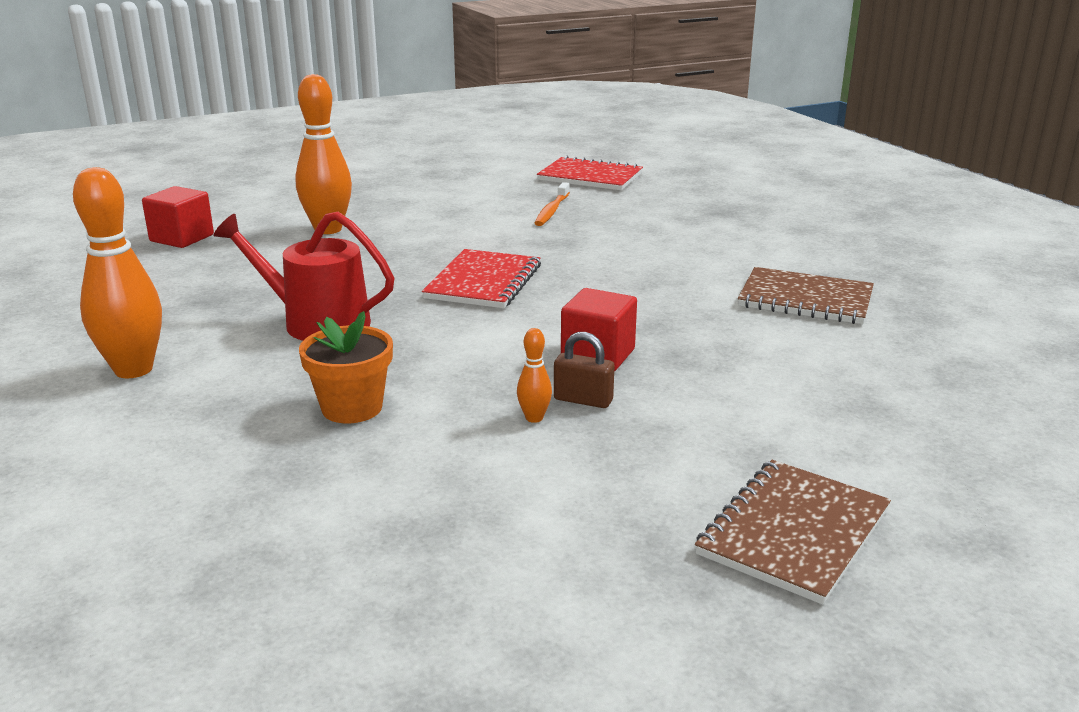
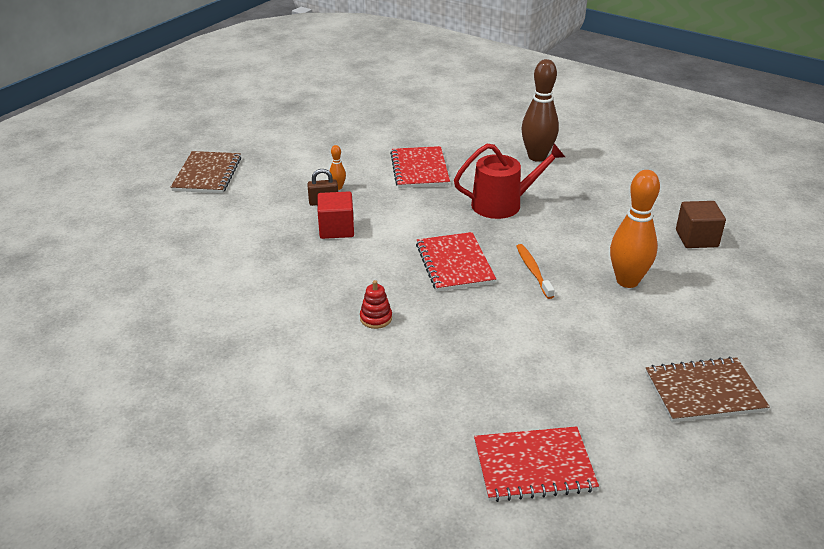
camera: 150 degrees right, 10 degrees up
orange bowling pin [73,167,162,378] -> brown bowling pin [521,59,559,162]
red cube [142,186,214,248] -> brown cube [676,201,726,248]
orange flower pot [299,311,393,423] -> red notebook [390,146,450,188]
orange toothbrush [535,182,570,226] -> orange toothbrush moved to [516,244,555,299]
brown notebook [738,267,874,324] -> brown notebook moved to [646,357,770,422]
none -> red stacking toy [360,280,392,329]

